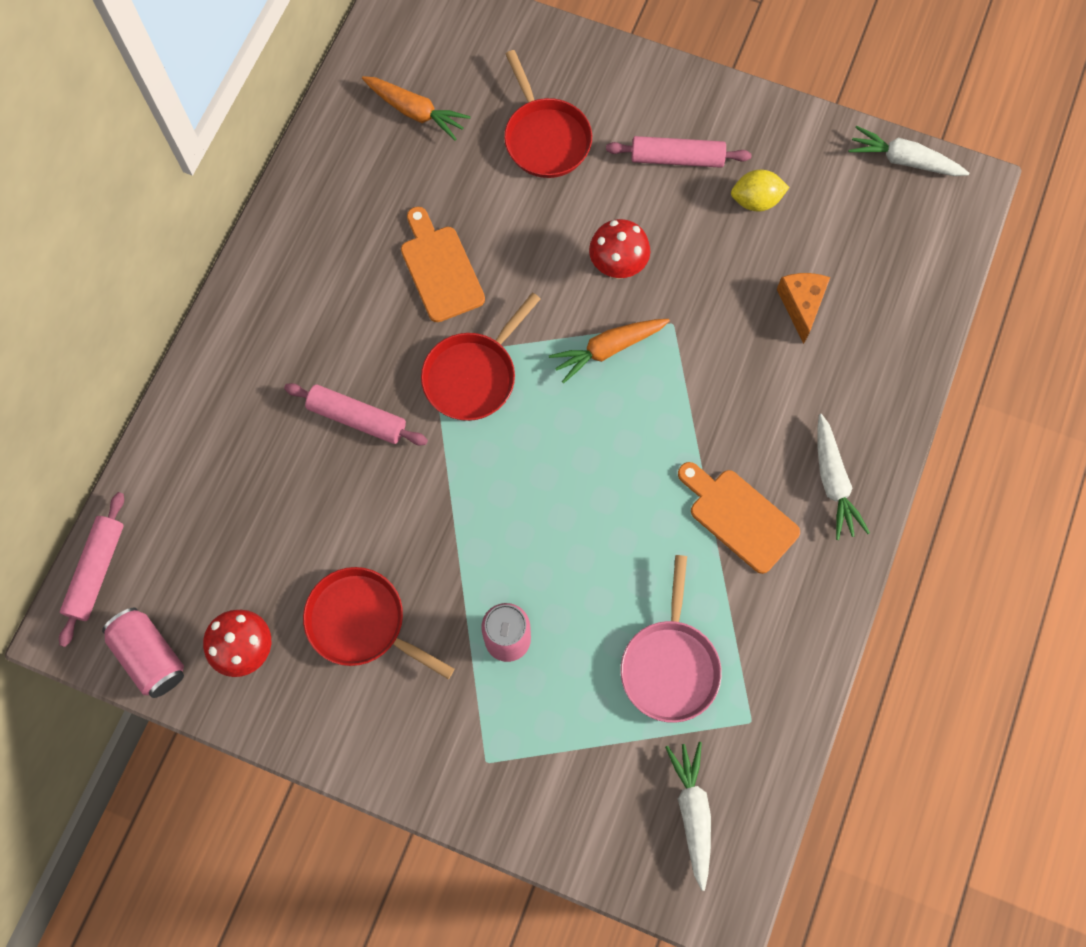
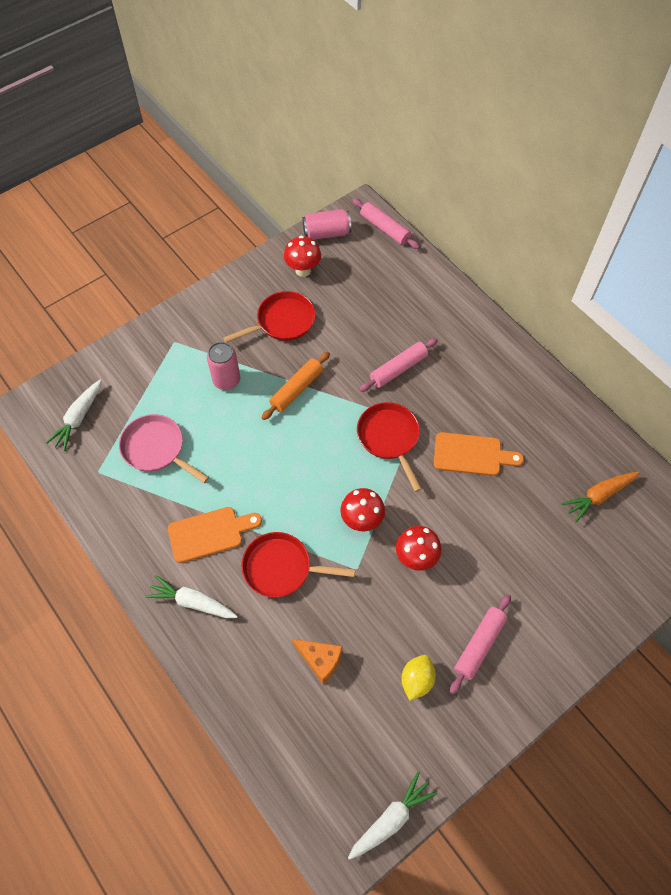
camera: 120 degrees right, 10 degrees down
red pan [504,50,592,178] -> red pan moved to [241,532,355,597]
orange carrot [549,319,670,383] -> red mushroom [340,488,385,531]
white carrot [665,742,711,891] -> white carrot turned 90 degrees clockwise [46,379,102,451]
none -> orange rolling pin [262,352,330,420]

